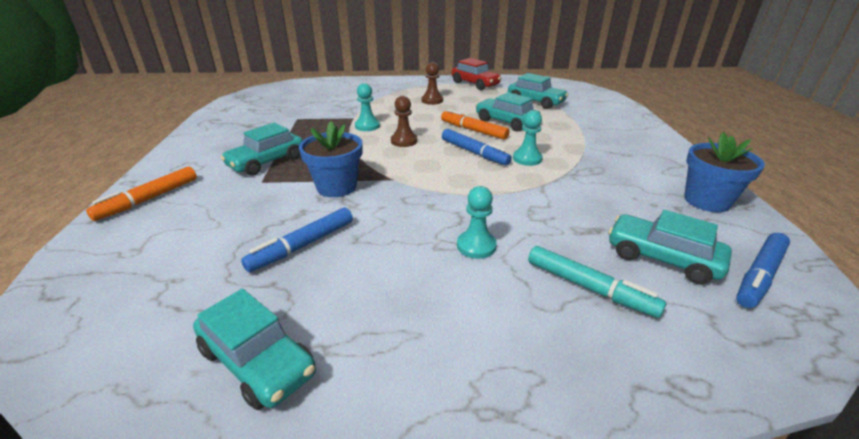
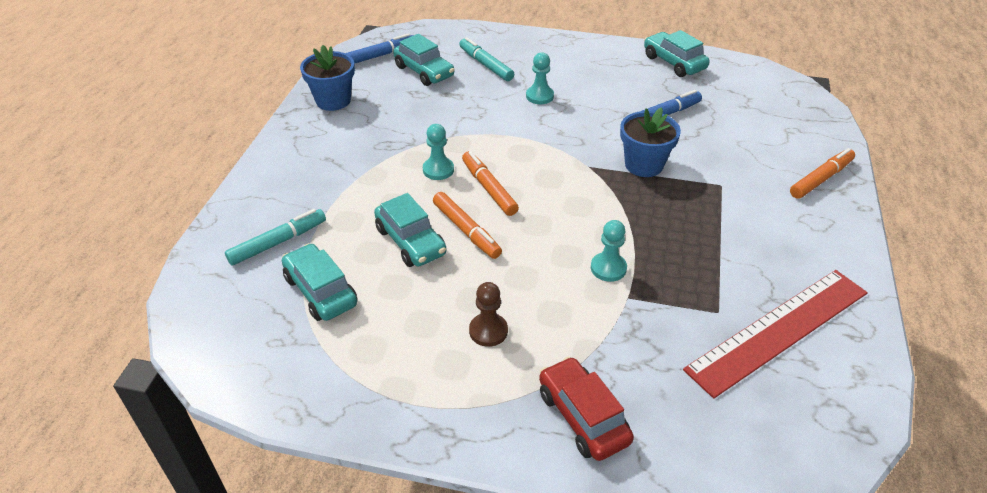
camera: 165 degrees left, 10 degrees up
turquoise car [221,123,303,176] -> none
brown pawn [391,96,417,147] -> none
blue marker [442,129,512,166] -> orange marker [462,151,519,216]
red car [452,58,501,90] -> red car moved to [539,356,634,461]
none -> turquoise marker [225,209,326,265]
none -> red ruler [683,270,868,398]

